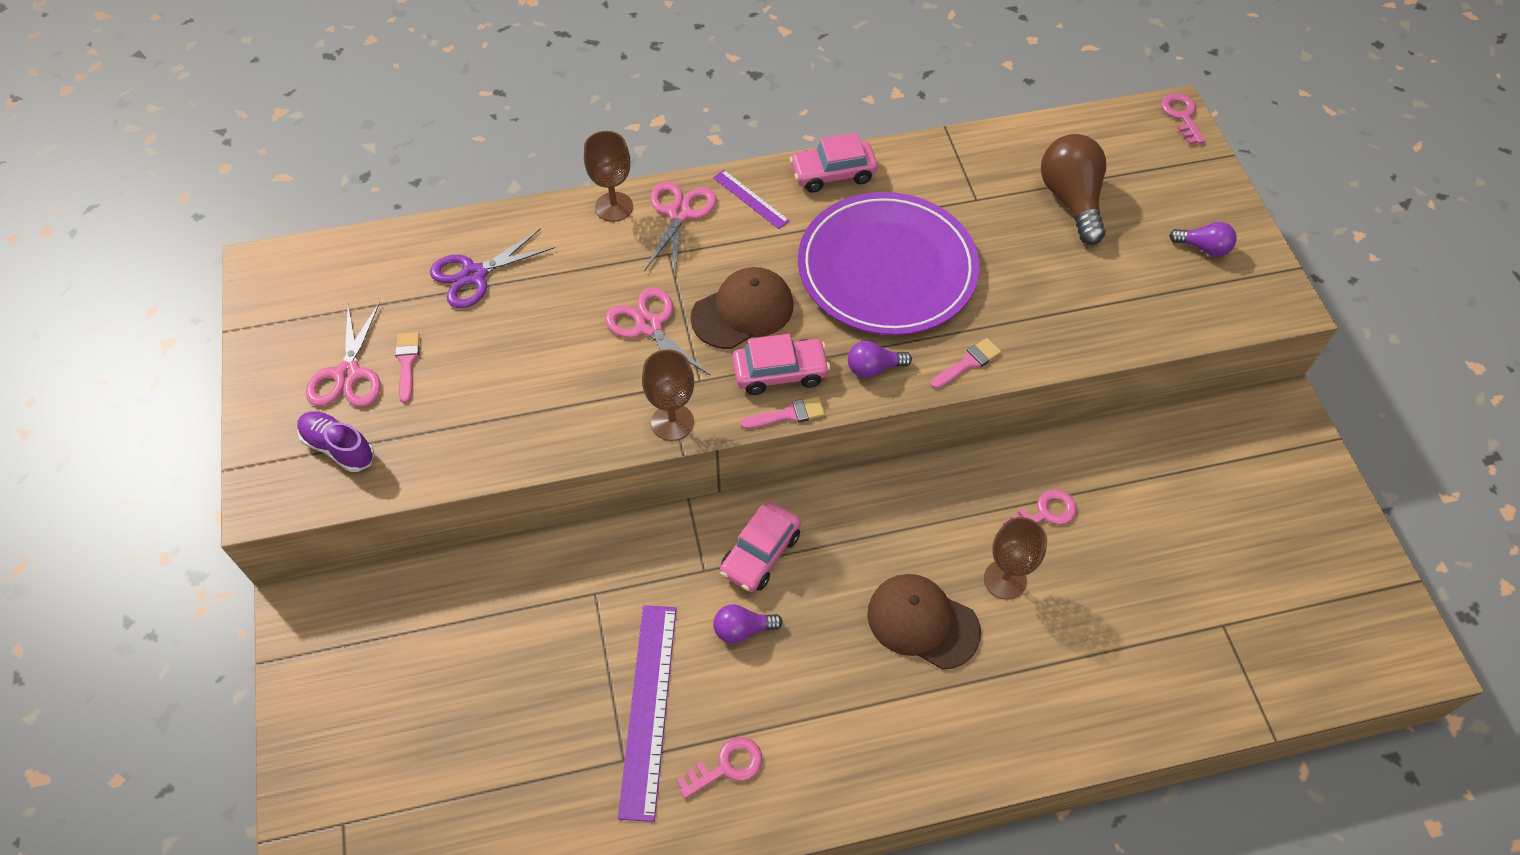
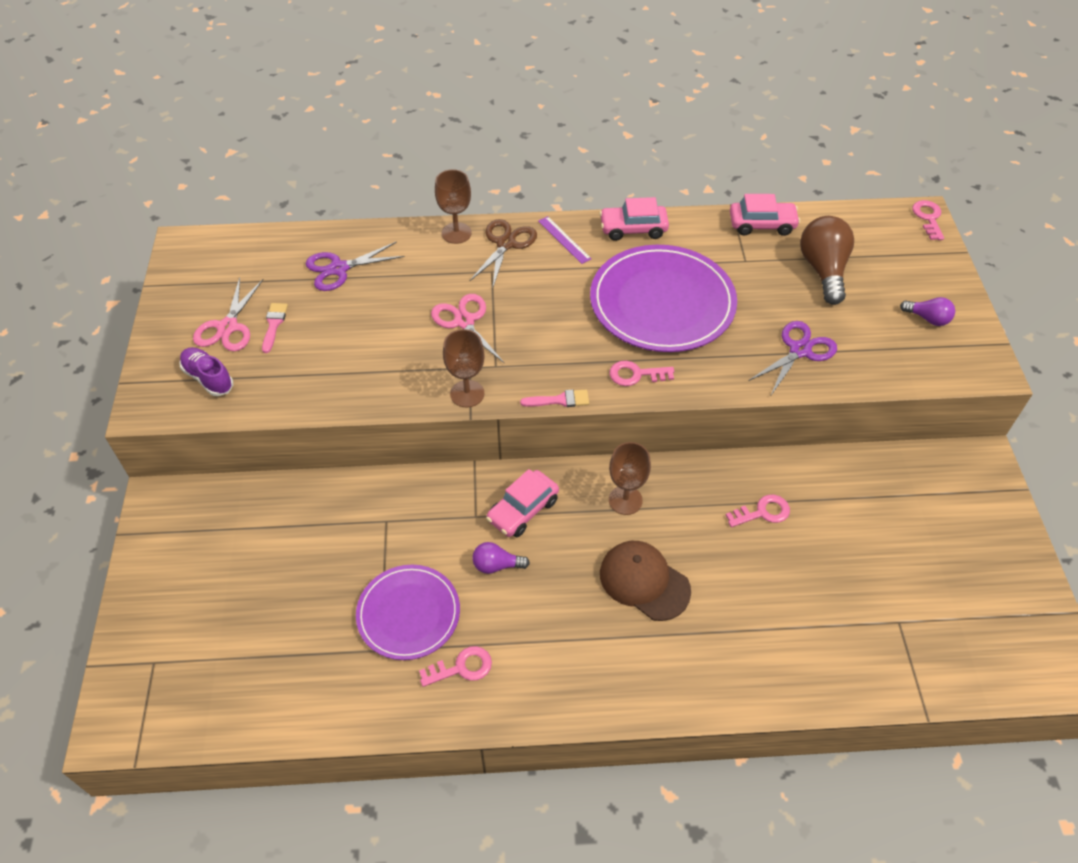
camera: 10 degrees right, 5 degrees down
purple ruler [618,605,676,822] -> purple plate [356,565,460,660]
pink scissors [644,182,716,276] -> brown scissors [469,219,537,286]
brown cap [691,267,794,349] -> none
pink car [732,334,830,395] -> pink car moved to [730,194,800,236]
purple light bulb [848,341,912,378] -> pink key [609,361,674,386]
pink brush [931,338,1001,389] -> none
brown goblet [984,517,1047,600] -> brown goblet moved to [609,442,651,515]
none -> purple scissors [748,321,837,395]

